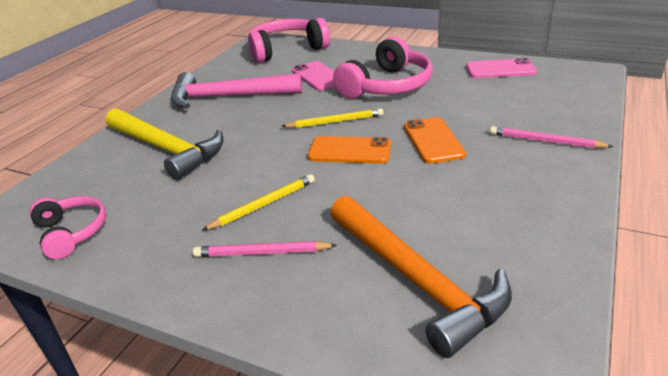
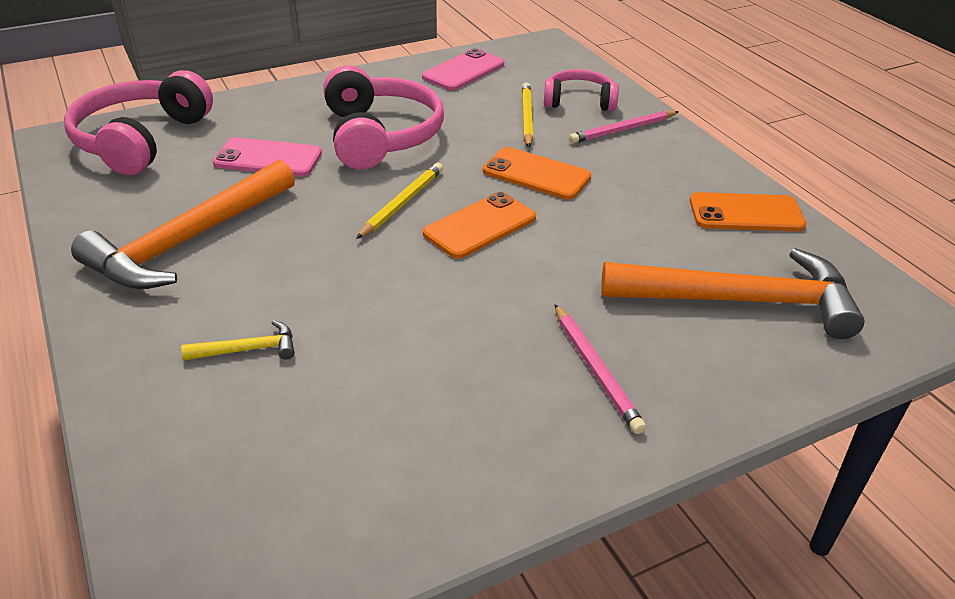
camera: 55 degrees left, 5 degrees up
pink headphones [30,196,107,259] -> pink headphones moved to [544,69,619,111]
yellow hammer [106,108,224,180] -> yellow hammer [181,320,295,361], size x0.41
pink hammer [171,72,302,109] -> orange hammer [71,159,295,289]
pink pencil [193,241,337,257] -> pink pencil turned 60 degrees counterclockwise [554,304,646,434]
yellow pencil [202,174,315,230] -> yellow pencil moved to [522,82,533,147]
none -> orange phone [690,192,806,232]

